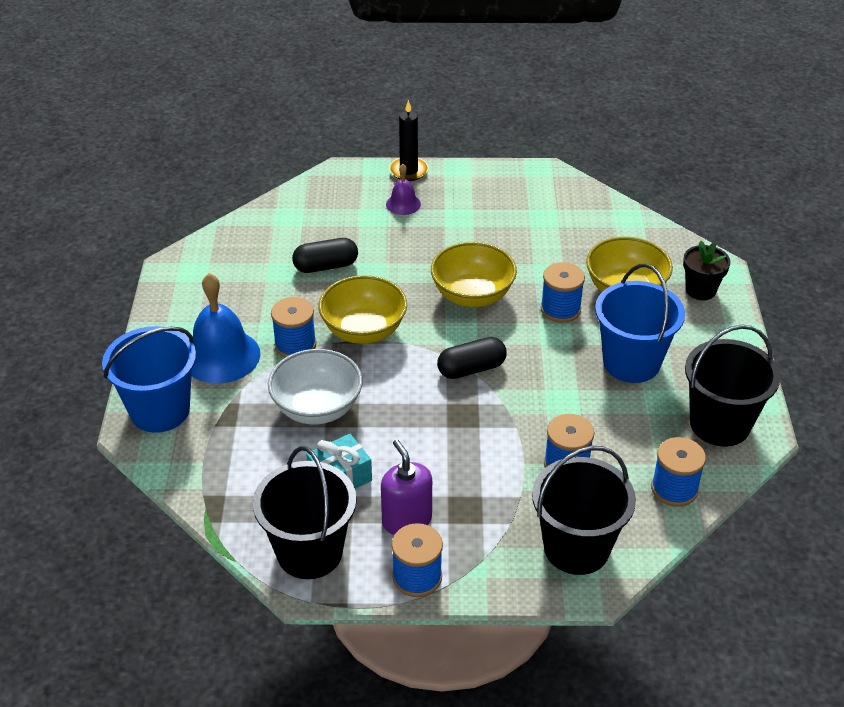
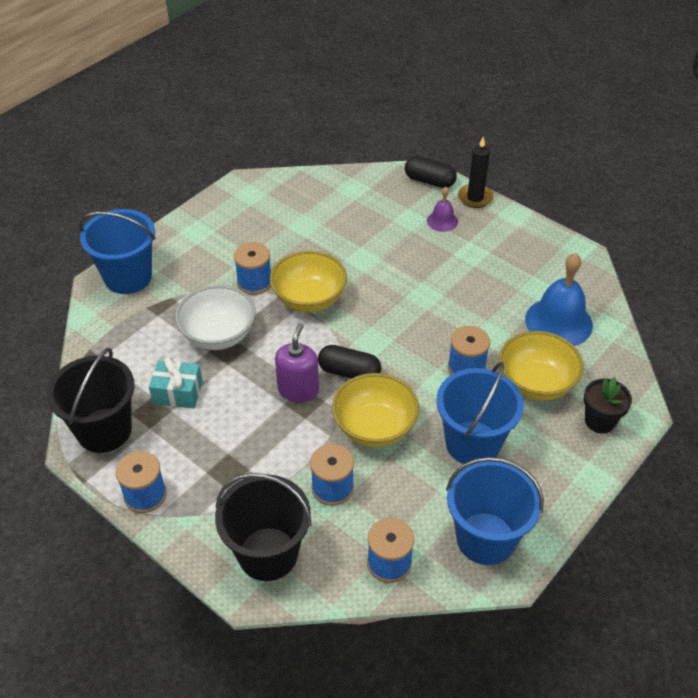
camera: 40 degrees right, 5 degrees up
blue bell [191,273,260,384] -> blue bell moved to [525,253,593,346]
black capsule [292,238,358,273] -> black capsule moved to [405,156,457,188]
purple soap dispenser [381,439,432,535] -> purple soap dispenser moved to [275,323,319,402]
yellow bowl [431,242,517,307] -> yellow bowl moved to [332,373,419,447]
black bucket [685,324,780,447] -> blue bucket [446,457,544,565]

